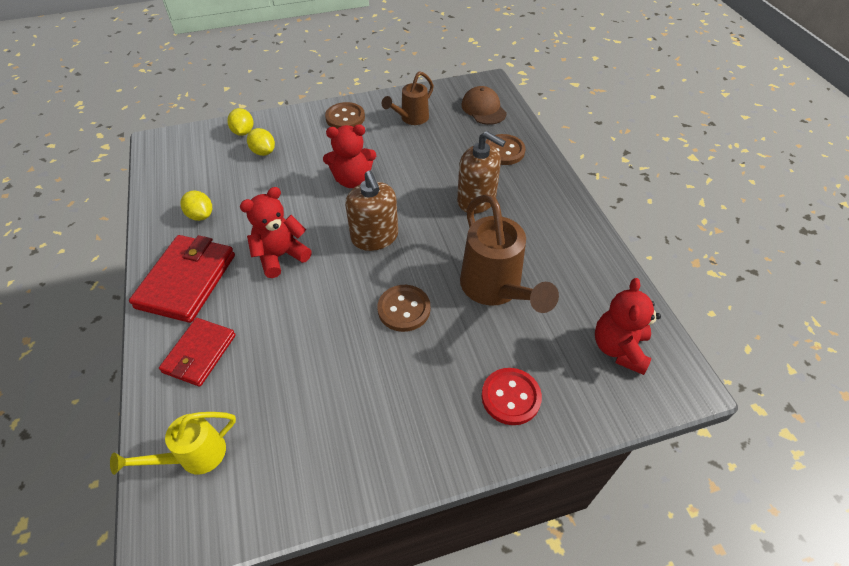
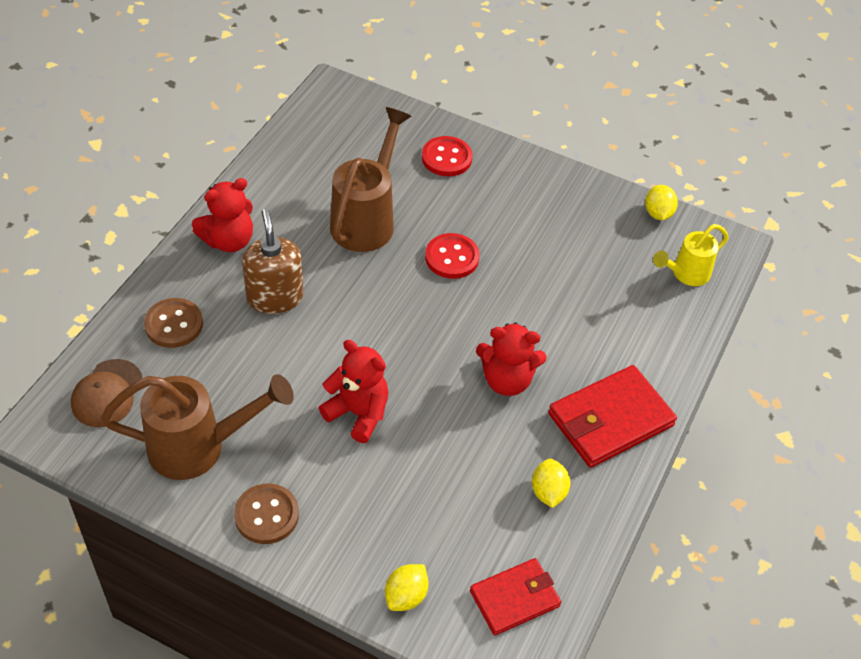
camera: 140 degrees left, 0 degrees up
yellow watering can [110,412,236,475] -> yellow watering can turned 135 degrees clockwise [653,224,728,286]
red wallet [159,318,236,387] -> red wallet moved to [470,558,561,635]
yellow lemon [247,128,275,156] -> yellow lemon moved to [645,185,678,220]
brown soap dispenser [345,171,398,251] -> none
brown button [378,285,430,332] -> red button [425,233,480,279]
brown watering can [381,71,434,125] -> brown watering can [101,374,294,480], size x1.68
red teddy bear [595,278,661,375] -> red teddy bear moved to [192,178,253,252]

